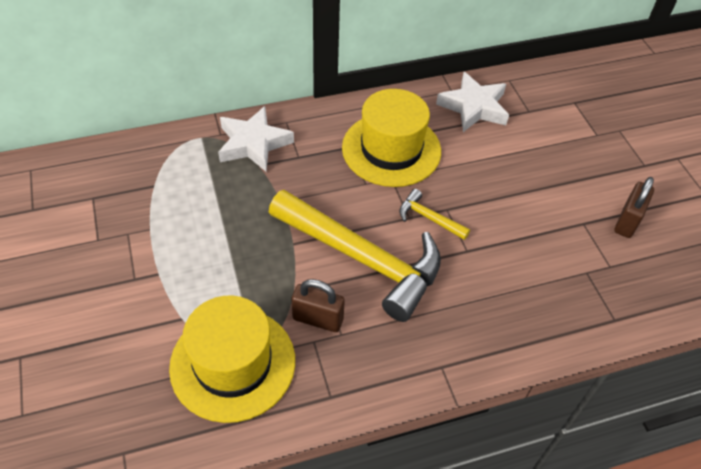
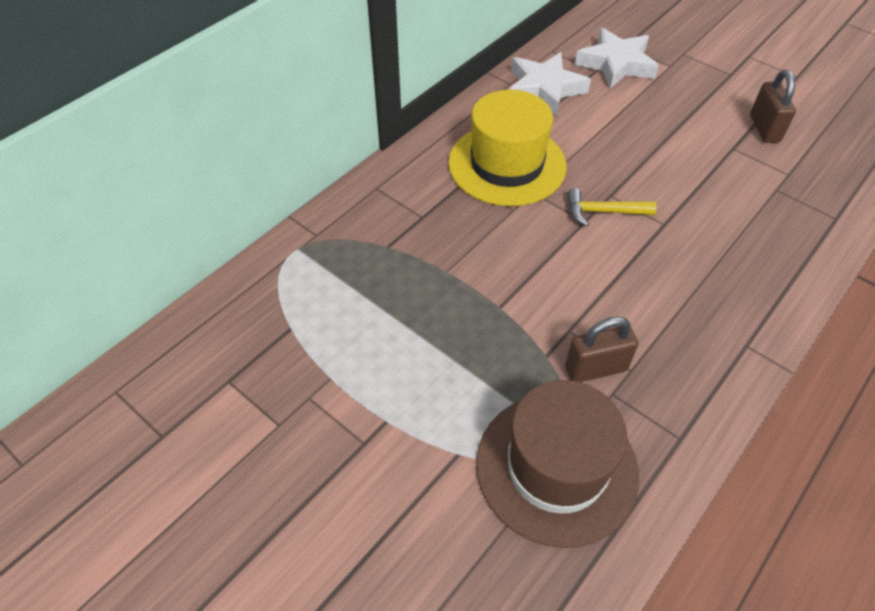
camera: 30 degrees left, 0 degrees up
yellow hat [169,295,295,423] -> brown hat [476,380,639,548]
white star [218,106,294,172] -> white star moved to [575,27,659,89]
yellow hammer [269,190,441,322] -> none

